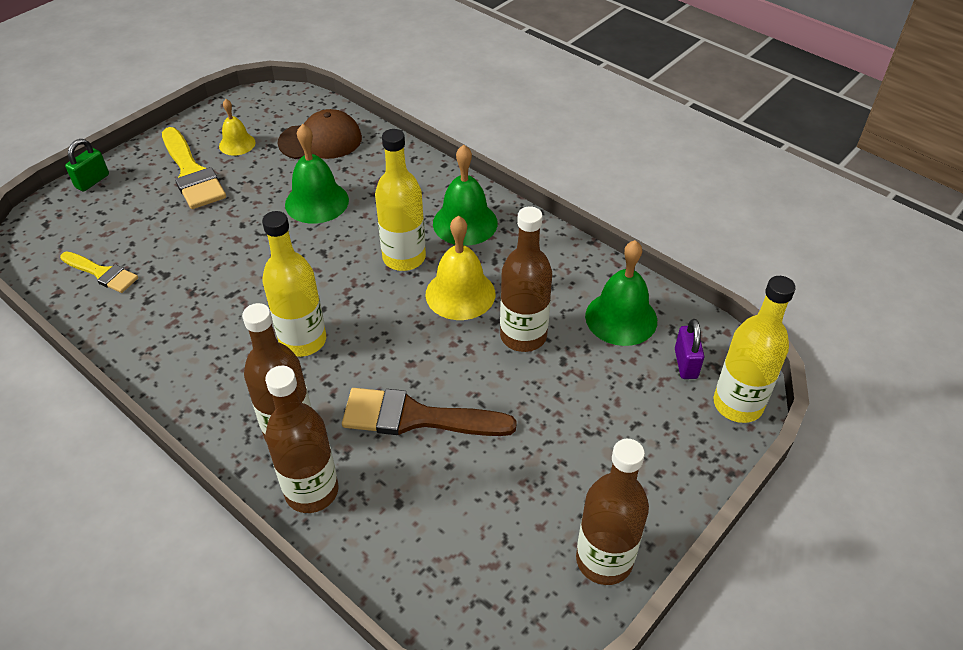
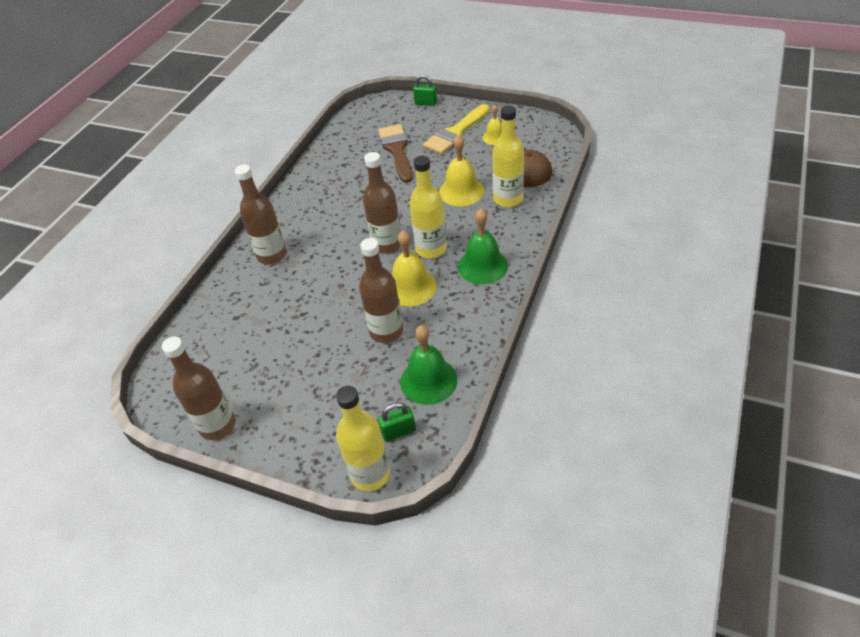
camera: 75 degrees right, 0 degrees up
yellow brush [60,252,138,293] -> none
yellow bottle [262,211,326,357] -> yellow bottle moved to [492,105,524,207]
brown bottle [265,366,339,513] -> brown bottle moved to [363,152,401,254]
green bell [285,124,349,224] -> yellow bell [439,135,484,206]
brown brush [342,388,517,436] -> brown brush moved to [378,124,413,183]
purple padlock [675,319,704,379] -> green padlock [378,402,416,442]

